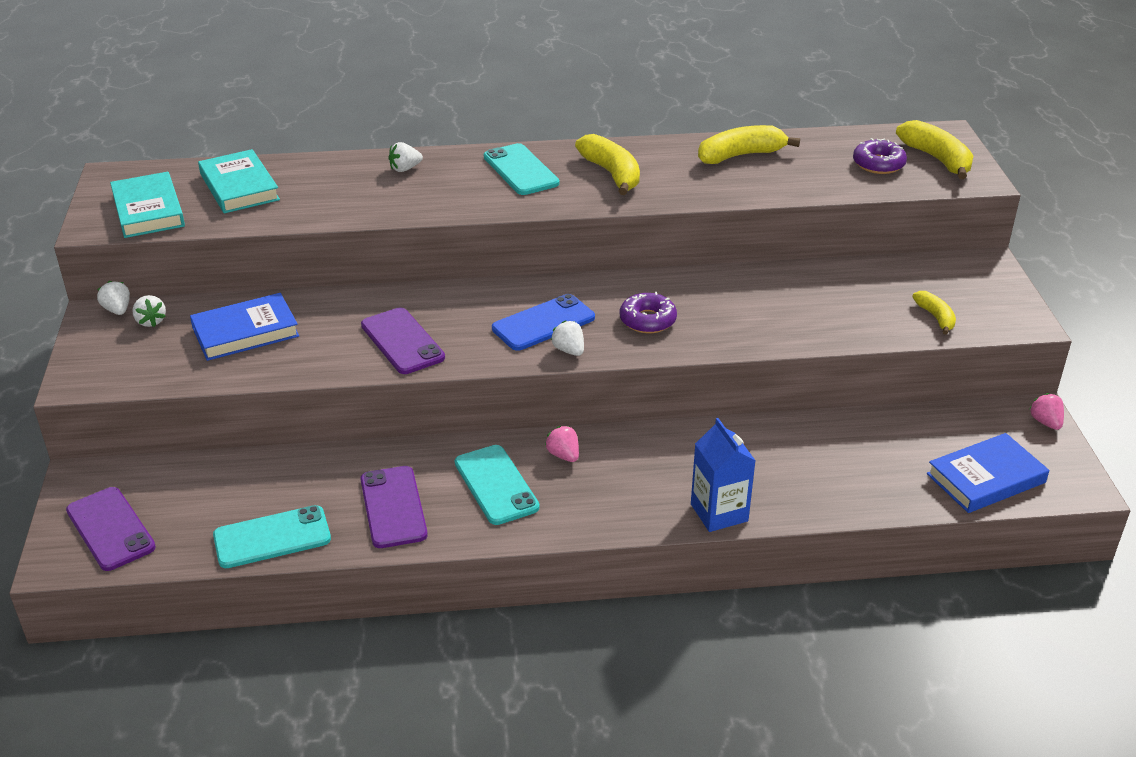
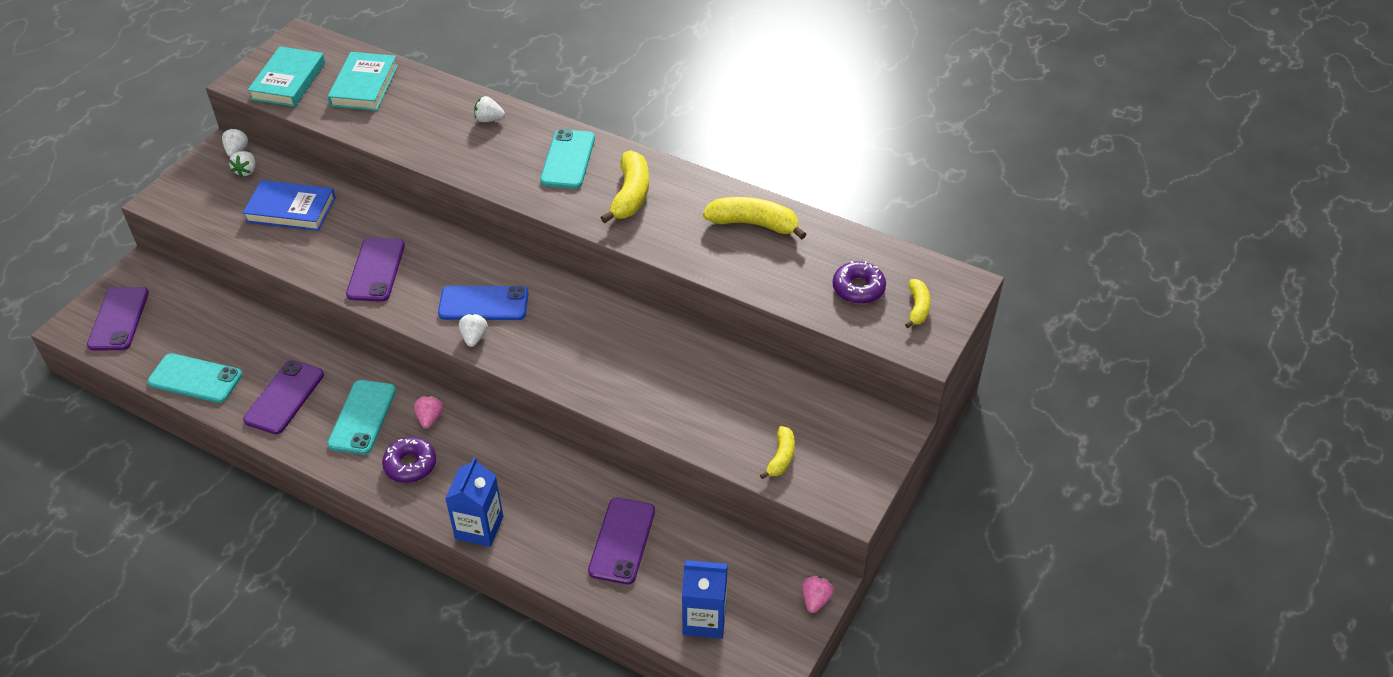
camera: 35 degrees right, 10 degrees up
purple donut [620,292,677,333] -> purple donut moved to [382,437,436,483]
yellow banana [896,120,973,179] -> yellow banana [905,279,931,328], size x0.59
blue book [927,433,1049,513] -> blue carton [682,560,728,639]
none -> purple phone [588,498,655,584]

